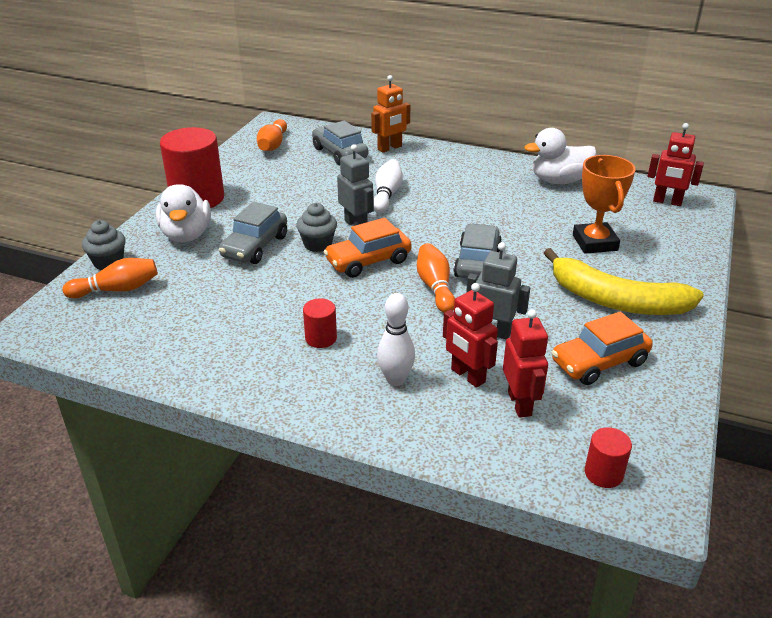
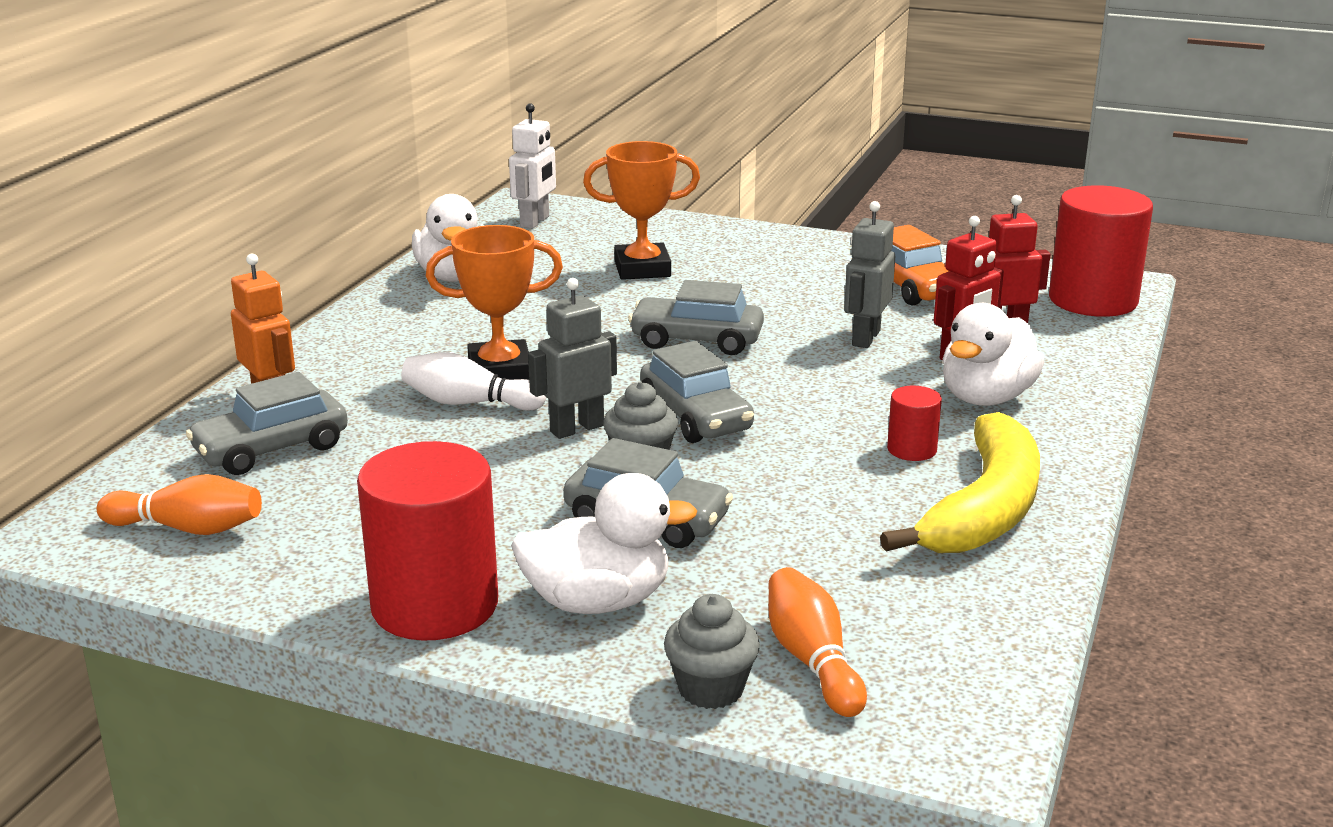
camera: 90 degrees left, 10 degrees down
orange car [323,218,412,278] -> grey car [640,341,754,443]
white bowling pin [377,293,415,386] -> white duck [943,303,1044,406]
orange bowling pin [417,243,455,313] -> none
yellow banana [544,248,704,315] -> yellow banana moved to [880,412,1040,553]
red cylinder [585,427,632,488] -> red cylinder [1049,185,1153,317], size x2.16
red robot [647,123,704,206] -> white robot [509,103,556,229]
none -> orange trophy [426,225,563,380]

